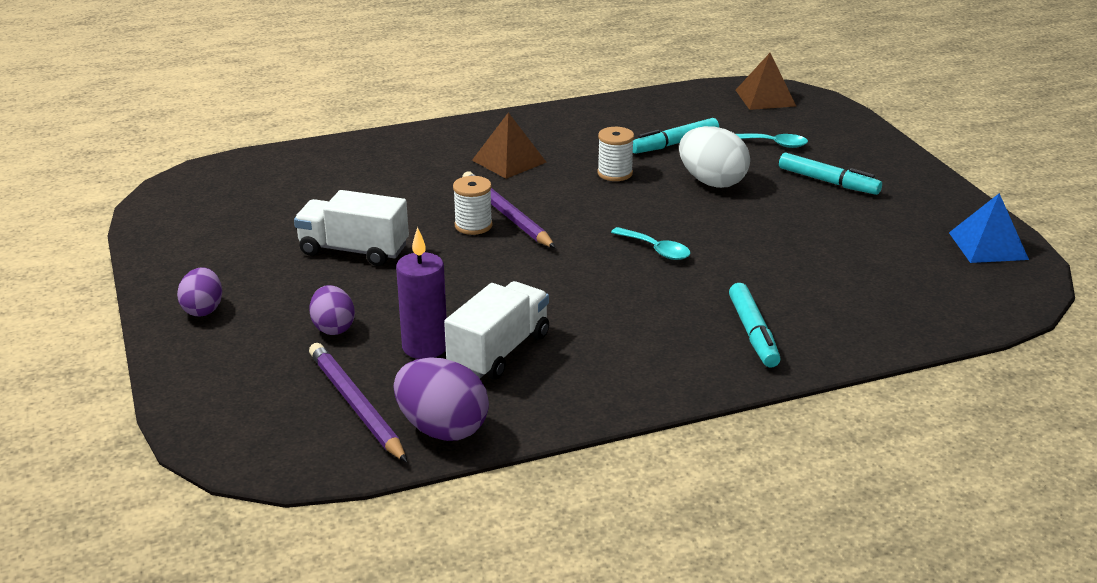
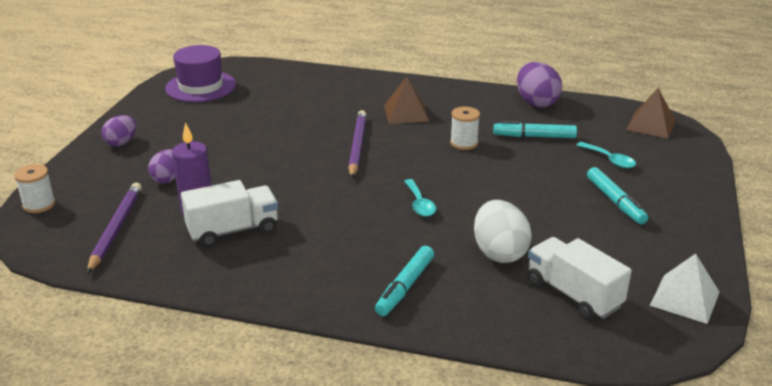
camera: 35 degrees right, 0 degrees up
white truck [294,190,409,266] -> white truck moved to [528,237,632,320]
purple egg [394,357,489,441] -> purple egg moved to [517,62,562,107]
white spool [453,176,493,235] -> white spool moved to [14,164,55,213]
white egg [679,126,750,188] -> white egg moved to [474,200,532,263]
blue pyramid [949,193,1029,263] -> white pyramid [650,254,719,324]
none -> purple hat [165,45,236,102]

